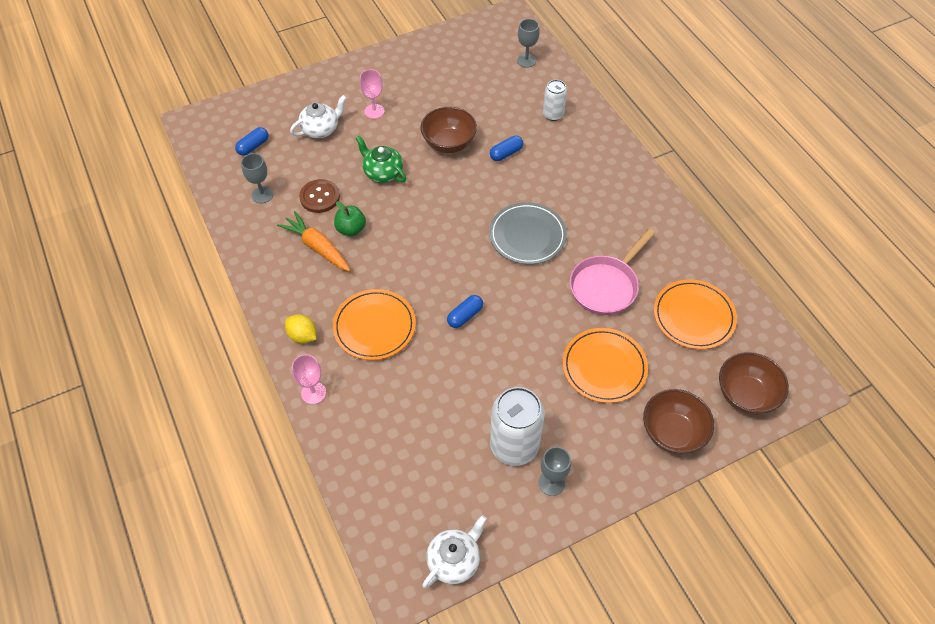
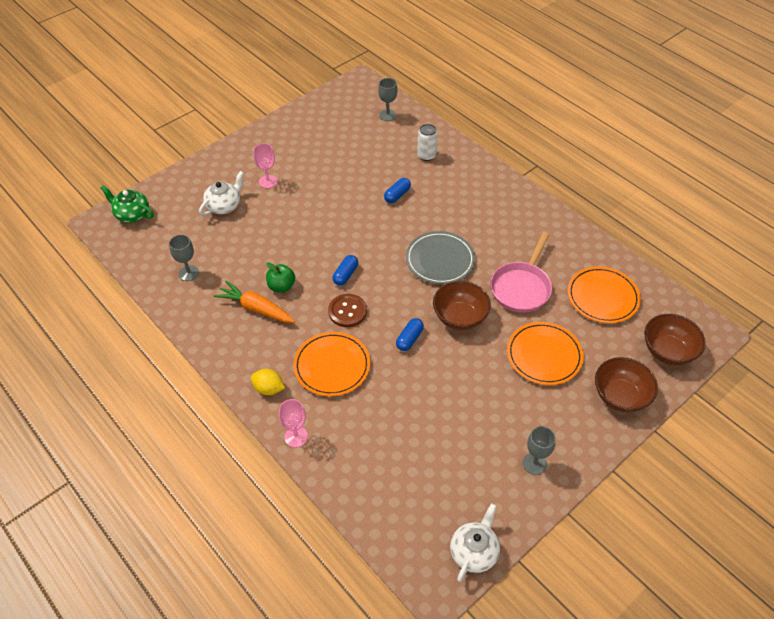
camera: 15 degrees left, 5 degrees down
blue capsule [235,127,268,156] -> blue capsule moved to [333,255,358,285]
brown button [299,179,340,213] -> brown button moved to [328,294,367,327]
green teapot [355,136,406,183] -> green teapot moved to [100,185,154,223]
brown bowl [421,107,477,153] -> brown bowl moved to [433,281,491,330]
white can [490,387,545,466] -> none

